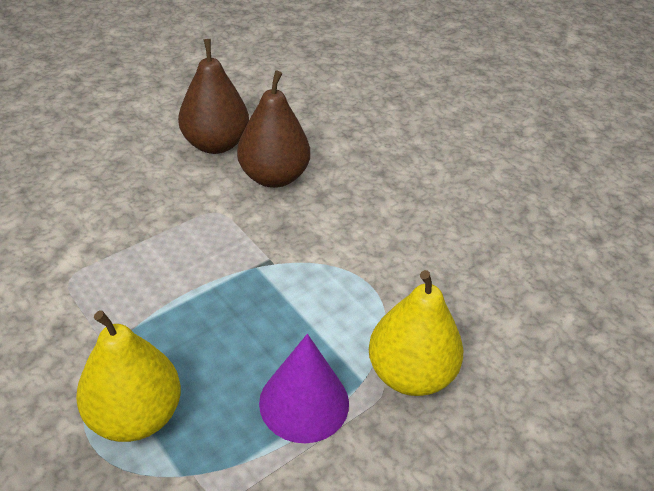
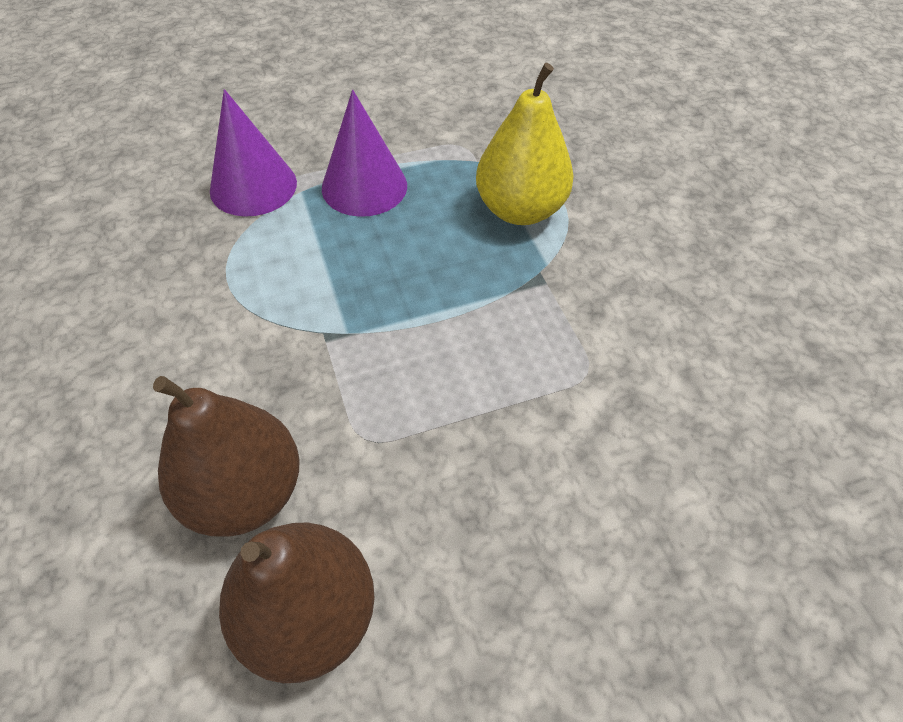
camera: 160 degrees left, 10 degrees up
yellow pear [369,270,463,396] -> purple cone [210,89,297,217]

